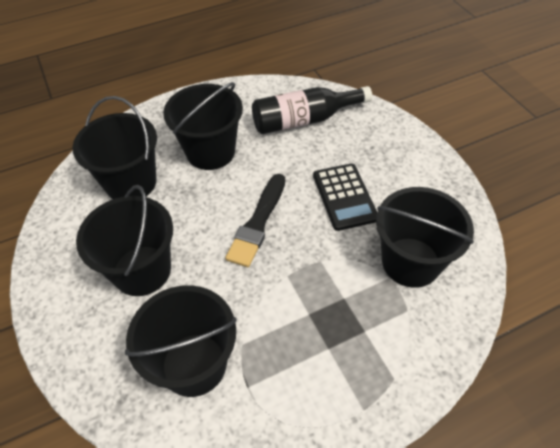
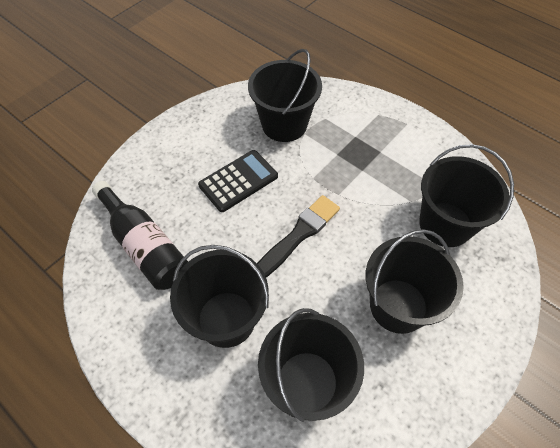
camera: 115 degrees left, 5 degrees up
black brush [225,174,285,267] -> black brush turned 45 degrees counterclockwise [257,195,340,277]

